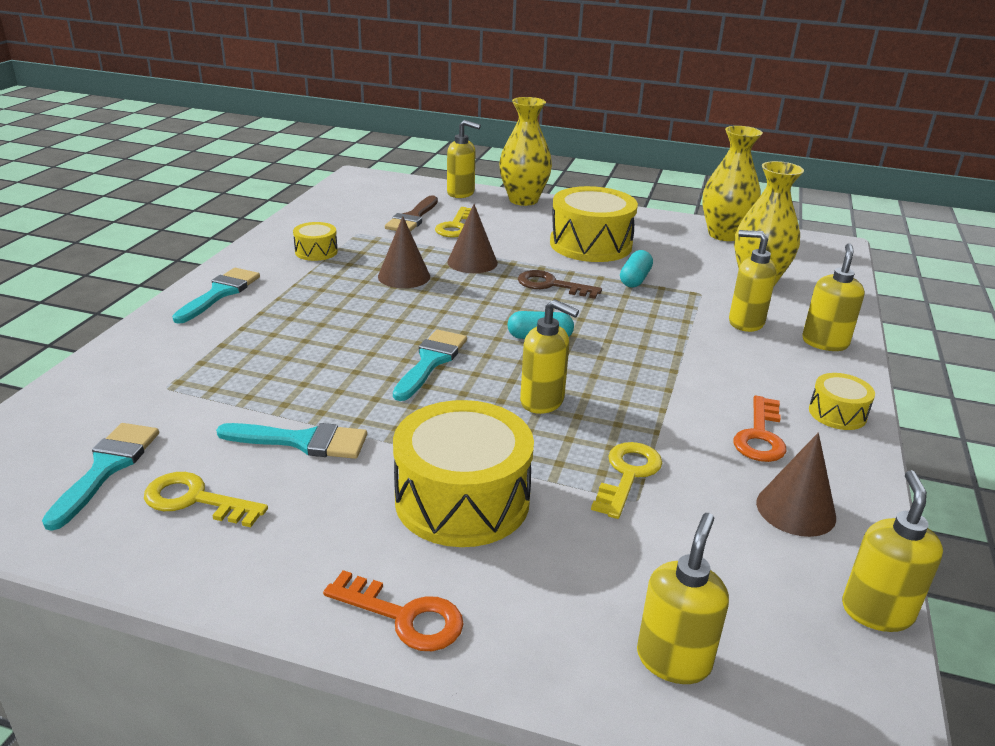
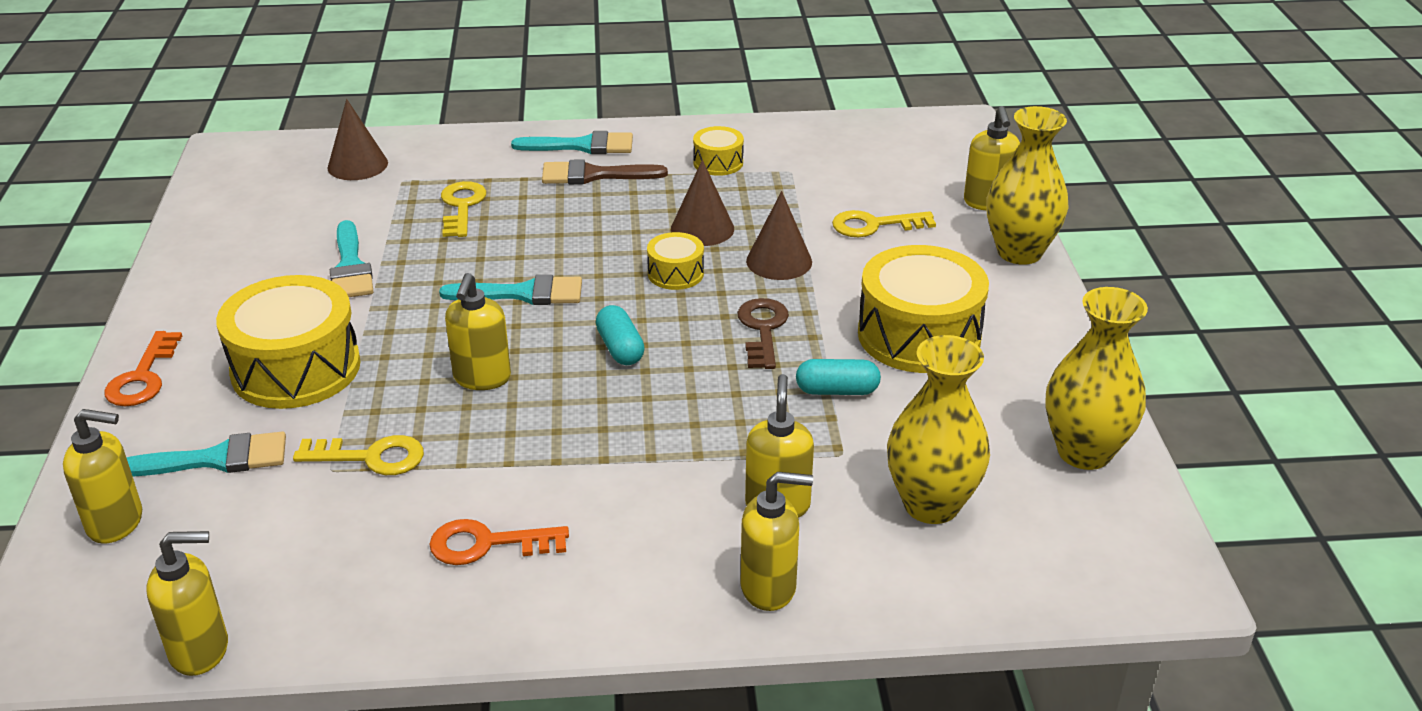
camera: 70 degrees right, 5 degrees up
turquoise brush [42,423,159,531] -> turquoise brush moved to [126,432,286,476]
yellow key [144,472,268,527] -> yellow key moved to [441,181,486,237]
brown brush [385,195,438,232] -> brown brush moved to [542,159,668,184]
brown cone [756,433,836,537] -> brown cone moved to [327,99,388,180]
yellow drum [809,373,875,430] -> yellow drum moved to [647,232,704,290]

